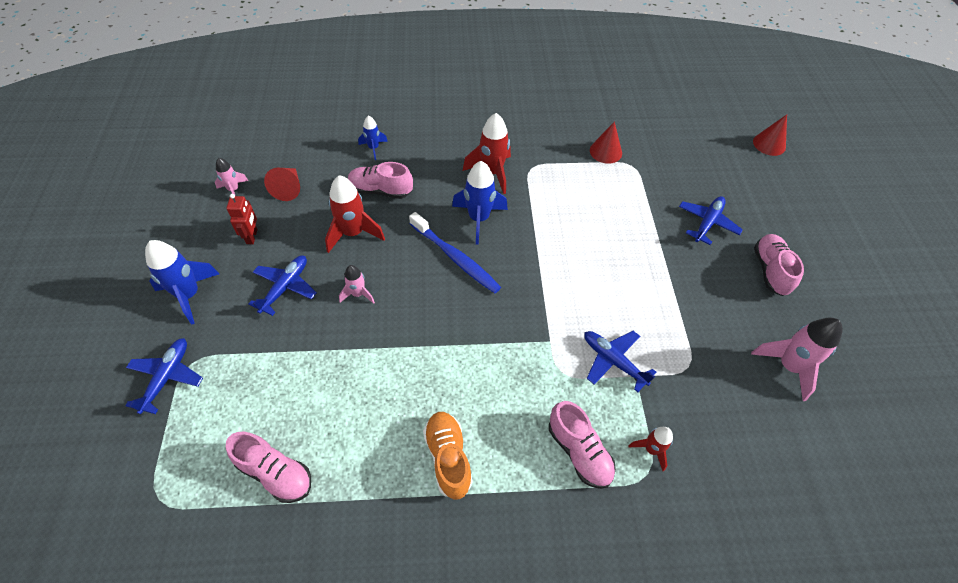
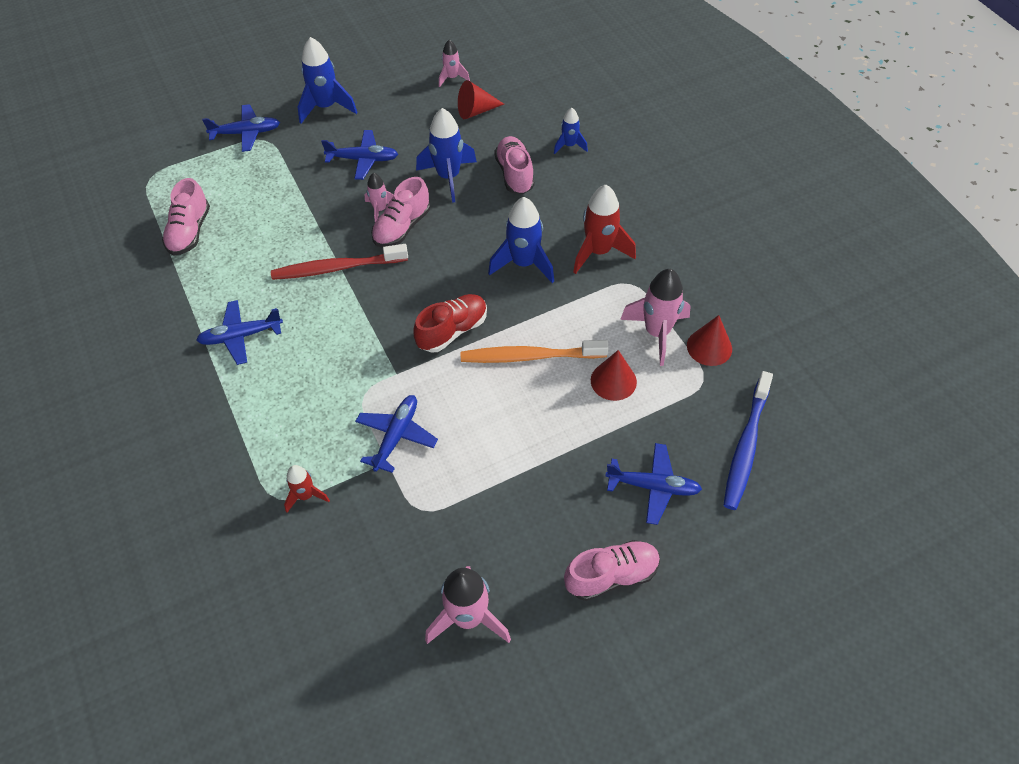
camera: 70 degrees right, 0 degrees up
red robot [226,194,258,244] -> none
red rocket [325,175,385,253] -> blue rocket [416,108,477,203]
blue toothbrush [409,212,501,293] -> blue toothbrush moved to [723,371,773,510]
orange shoe [423,412,473,500] -> blue plane [196,300,283,365]
pink shoe [549,401,616,489] -> pink shoe moved to [371,177,430,247]
red cone [753,115,787,156] -> red cone moved to [591,350,637,401]
none -> red toothbrush [271,244,408,280]
none -> red shoe [413,294,487,353]
none -> orange toothbrush [461,340,609,363]
none -> pink rocket [620,269,691,366]

